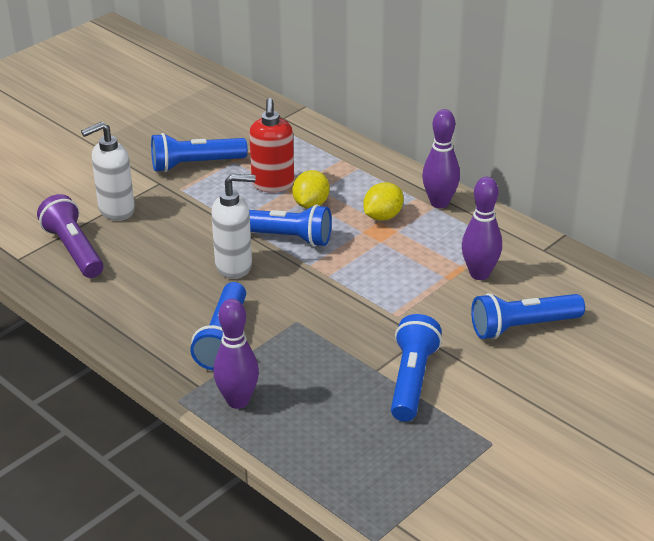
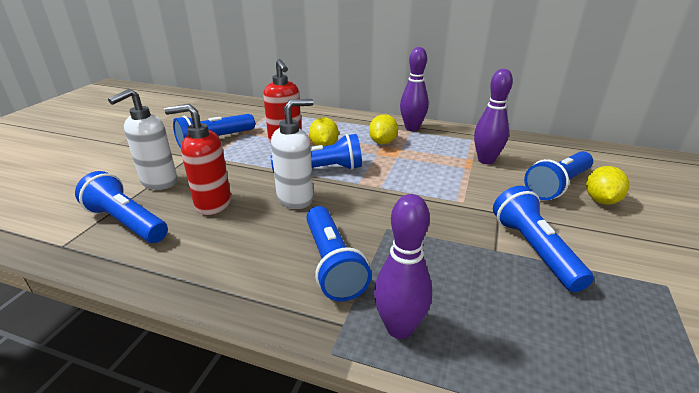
camera: 25 degrees left, 5 degrees down
purple flashlight [37,194,103,278] -> blue flashlight [75,171,168,243]
none -> red soap dispenser [164,104,231,215]
none -> yellow lemon [586,166,629,205]

